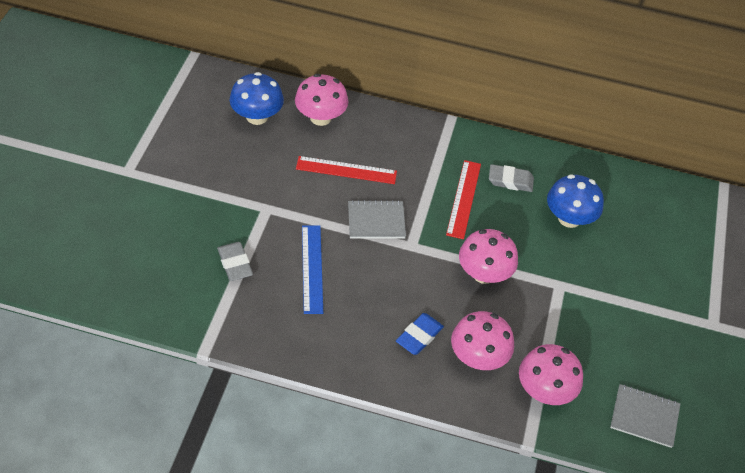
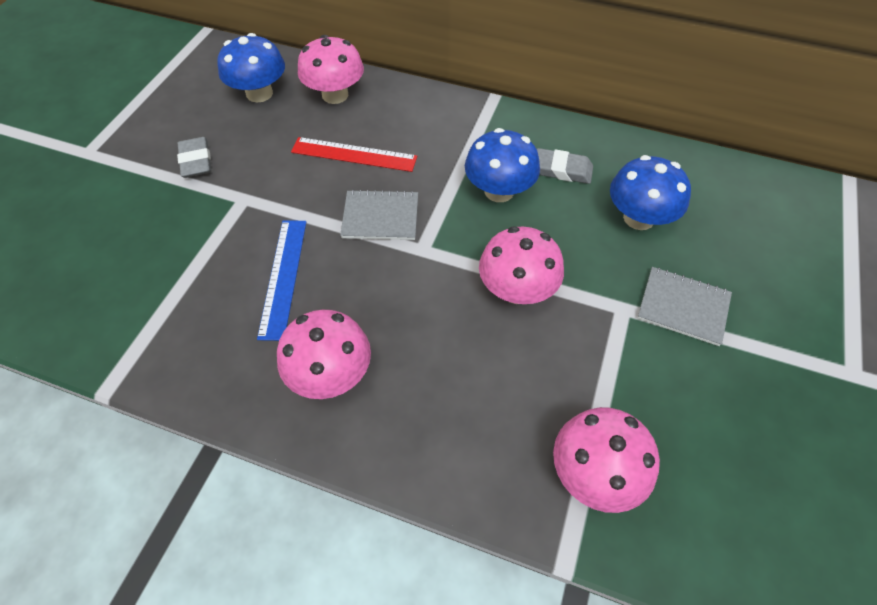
camera: 10 degrees right, 5 degrees up
grey eraser [217,242,253,281] -> grey eraser moved to [177,137,211,178]
blue eraser [396,313,444,355] -> none
red ruler [446,160,481,239] -> blue mushroom [465,128,540,202]
pink mushroom [451,311,514,370] -> pink mushroom moved to [277,310,371,399]
grey notebook [610,384,680,448] -> grey notebook moved to [637,267,732,346]

